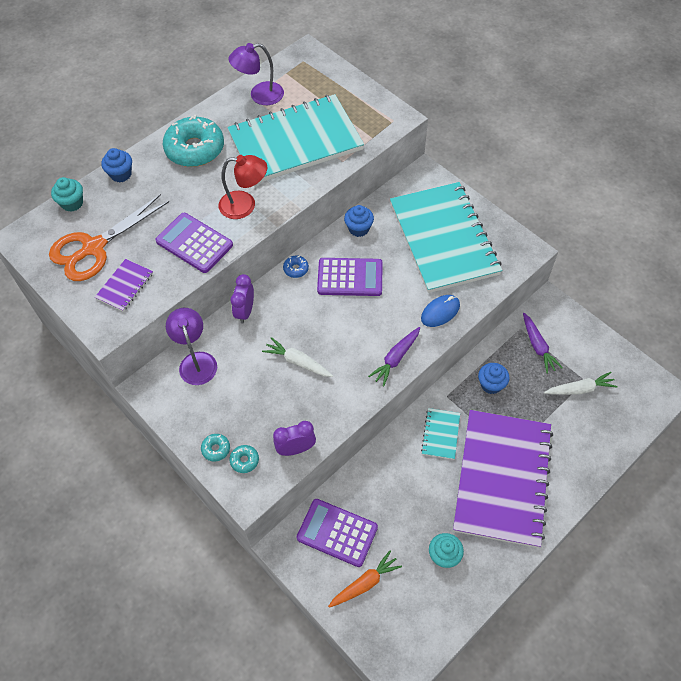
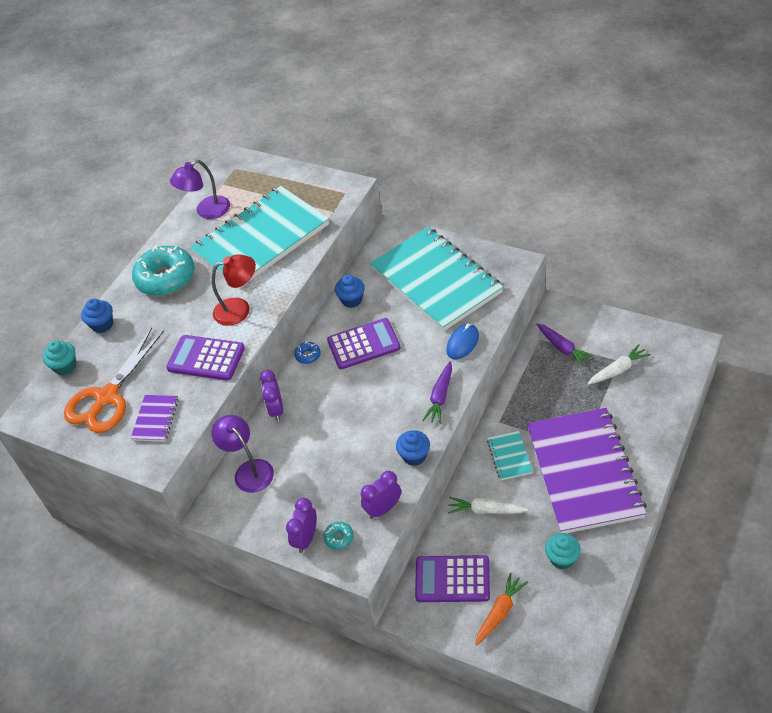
camera: 15 degrees left, 10 degrees down
turquoise donut [201,434,230,462] -> purple clock [286,498,317,553]
white carrot [262,337,333,377] -> white carrot moved to [448,497,528,514]
blue cupcake [478,363,510,394] -> blue cupcake moved to [396,430,430,466]

